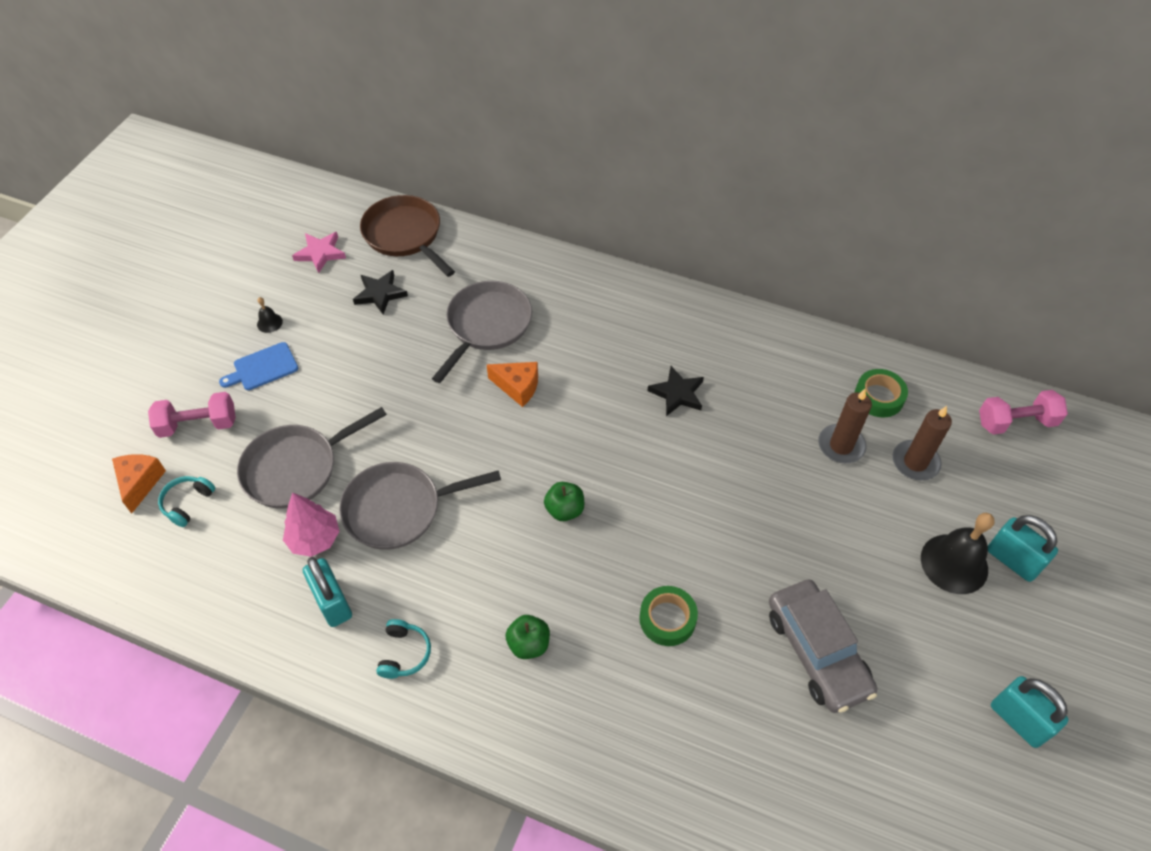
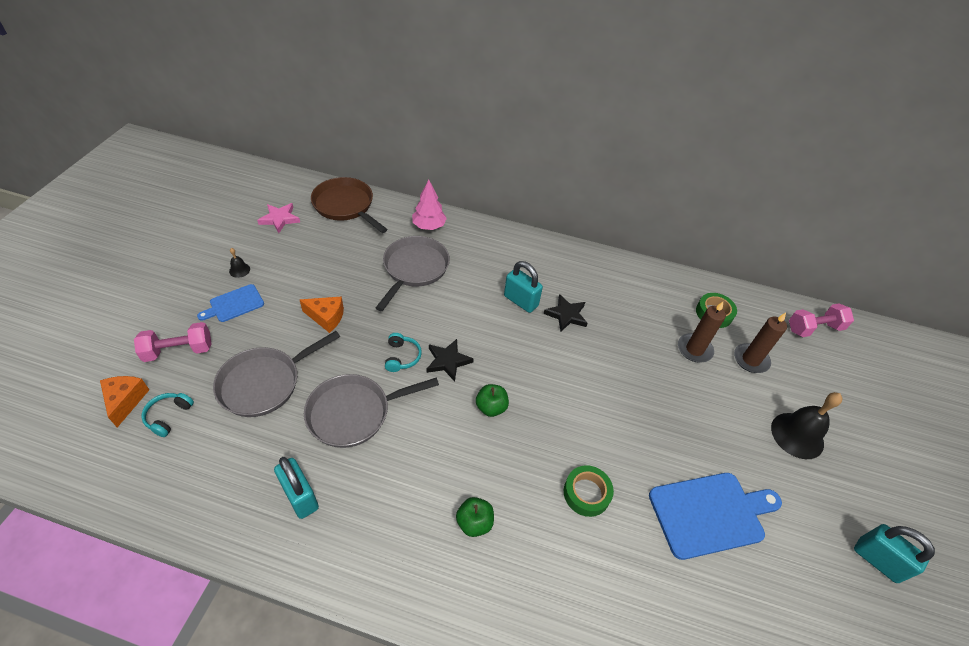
camera: 10 degrees left, 5 degrees down
pink tree [283,493,339,557] -> pink tree moved to [412,180,447,230]
black star [353,270,408,314] -> black star moved to [427,339,474,382]
turquoise headphones [376,619,431,679] -> turquoise headphones moved to [385,333,422,372]
orange cheese [487,362,538,407] -> orange cheese moved to [300,296,344,333]
grey car [769,579,877,713] -> blue cutting board [649,473,782,560]
turquoise padlock [988,515,1058,582] -> turquoise padlock moved to [504,261,543,313]

